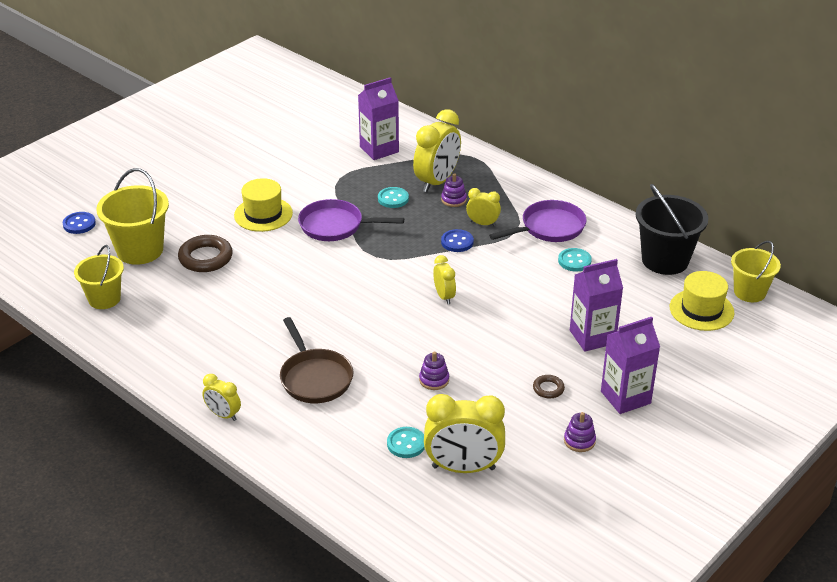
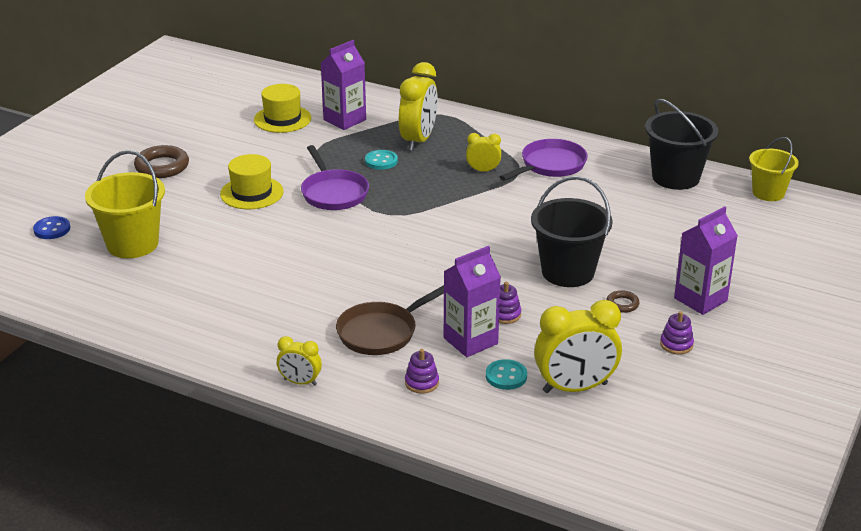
camera: 15 degrees left, 5 degrees down
yellow bucket [74,245,124,309] -> none
brown ring [178,235,233,272] -> brown ring moved to [134,145,189,178]
brown pan [280,317,353,403] -> brown pan turned 90 degrees clockwise [336,285,444,355]
purple pan [298,199,404,241] -> purple pan turned 105 degrees counterclockwise [301,145,369,210]
yellow clock [433,255,456,304] -> none
purple stacking toy [441,173,467,207] -> purple stacking toy moved to [405,349,439,394]
blue button [441,229,474,252] -> none
turquoise button [558,248,592,271] -> none
purple carton [570,259,623,352] -> purple carton moved to [444,246,501,357]
yellow hat [670,271,734,331] -> yellow hat moved to [254,84,311,133]
none -> black bucket [531,176,613,287]

